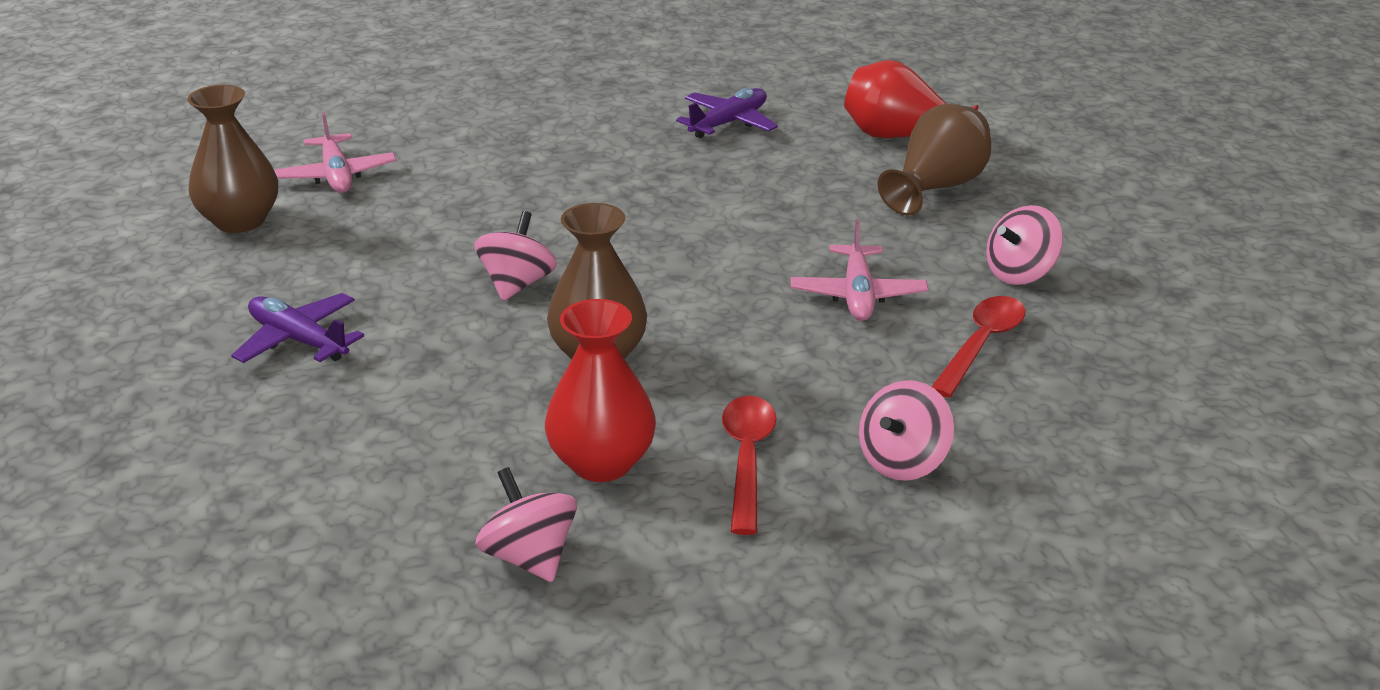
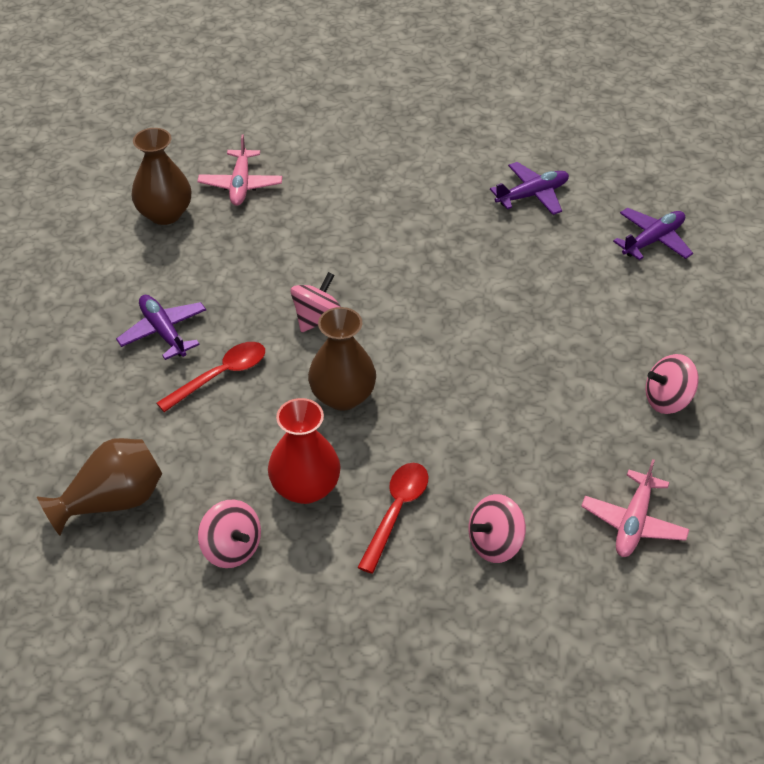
camera: 20 degrees right, 15 degrees up
pink spinning top [475,467,577,582] -> pink spinning top turned 150 degrees clockwise [198,500,261,568]
pink plane [791,219,928,321] -> pink plane moved to [581,459,689,557]
red vase [844,60,978,138] -> purple plane [613,208,693,260]
brown vase [878,104,991,215] -> brown vase moved to [37,438,162,536]
red spoon [931,296,1025,398] -> red spoon moved to [157,342,265,412]

